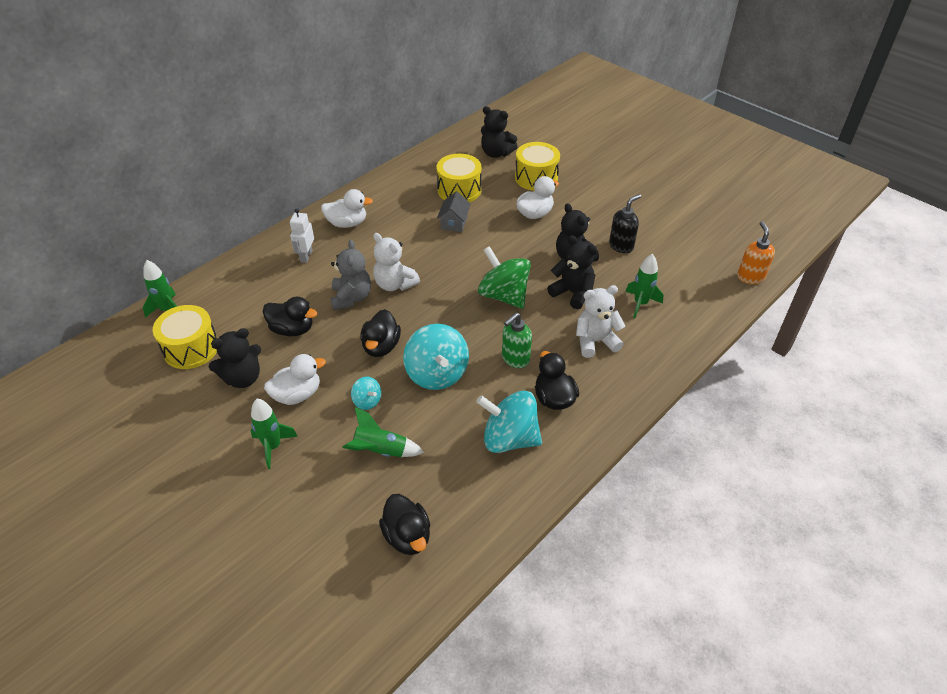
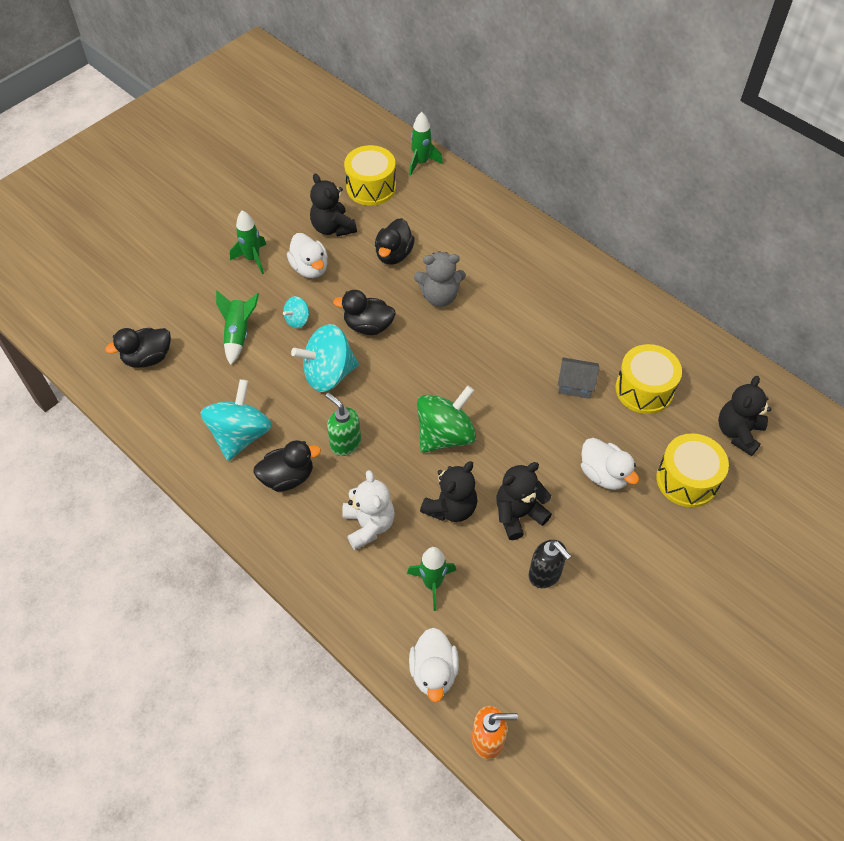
camera: 90 degrees right, 10 degrees up
white robot [290,209,314,263] -> none
white duck [321,189,373,228] -> white duck moved to [409,627,459,702]
white teddy bear [373,233,420,291] -> none

